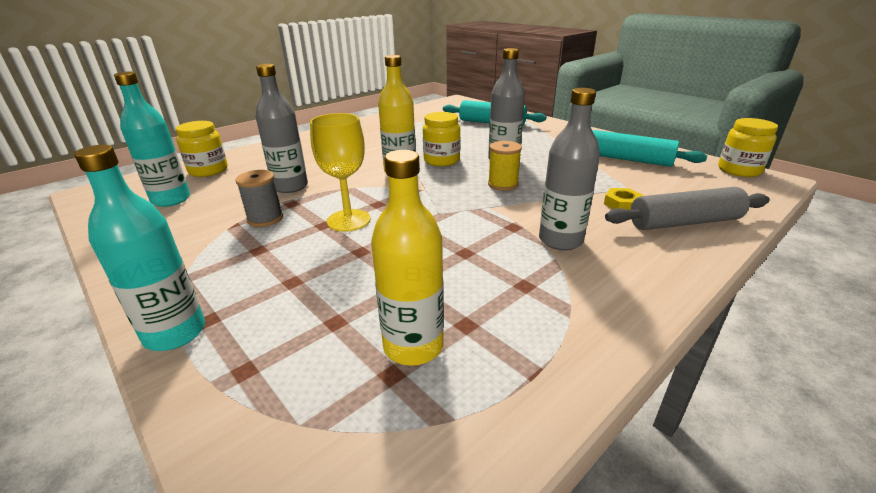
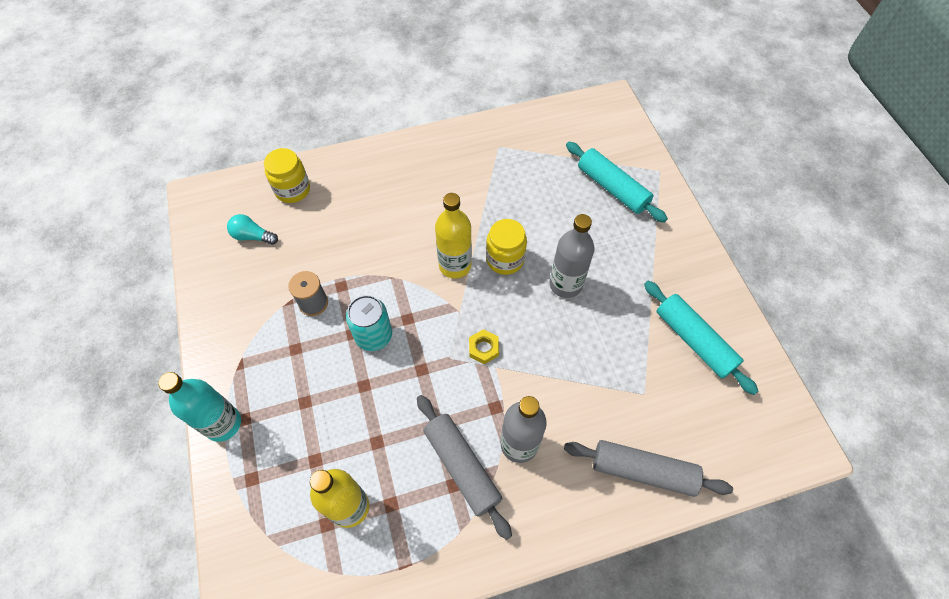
camera: 25 degrees right, 30 degrees up
turquoise bottle [114,72,190,207] -> turquoise light bulb [227,214,278,245]
grey bottle [256,64,308,193] -> none
yellow goblet [310,113,370,232] -> turquoise can [346,295,392,351]
yellow spool [488,141,522,191] -> none
yellow nut [604,188,643,210] -> yellow nut moved to [469,329,499,364]
yellow jar [718,118,778,177] -> none
none -> grey rolling pin [417,395,512,540]

